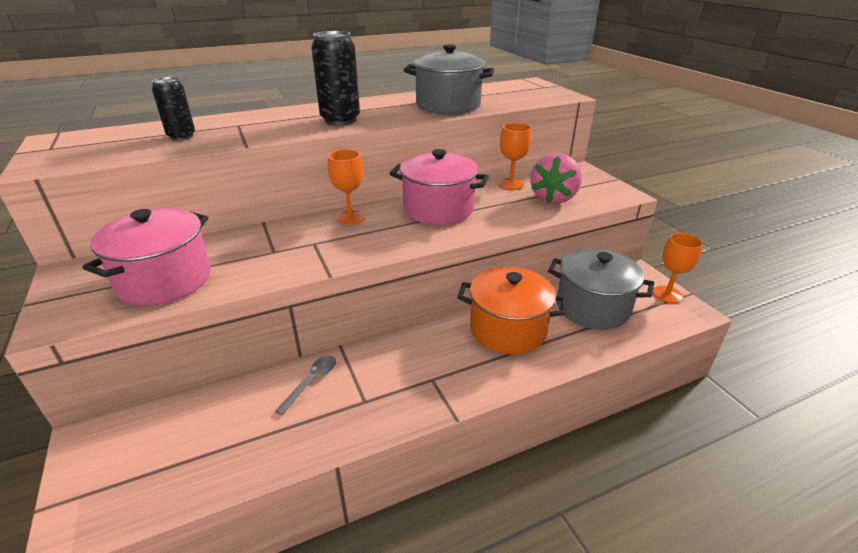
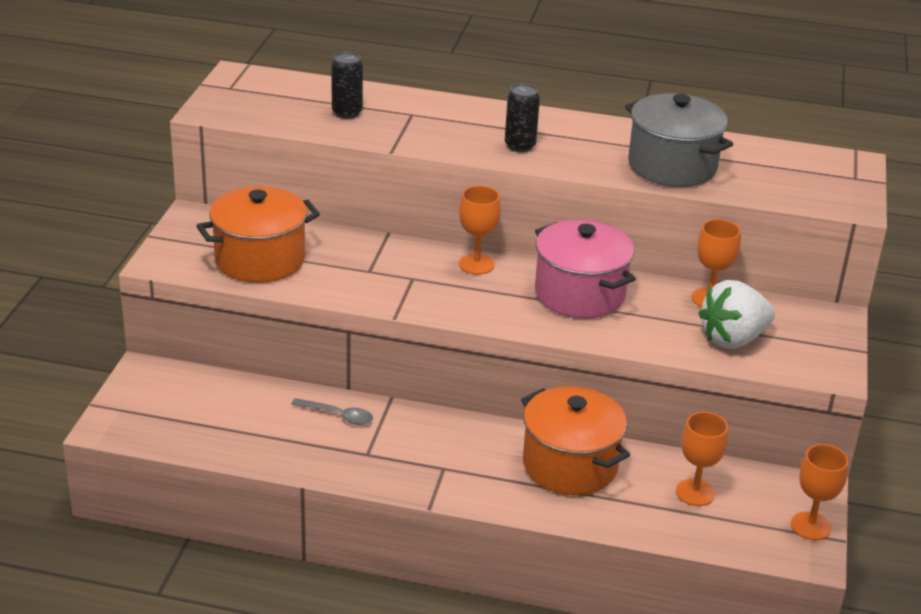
camera: 35 degrees right, 0 degrees up
pink pot [83,208,211,306] -> orange pot [196,186,320,283]
grey spoon [275,356,336,415] -> grey spoon turned 45 degrees clockwise [291,398,373,425]
black can [311,31,360,126] -> black can [505,83,540,152], size x0.64
pink strawberry [530,153,582,204] -> white strawberry [698,280,775,349]
grey pot [548,248,654,330] -> orange goblet [676,412,728,506]

